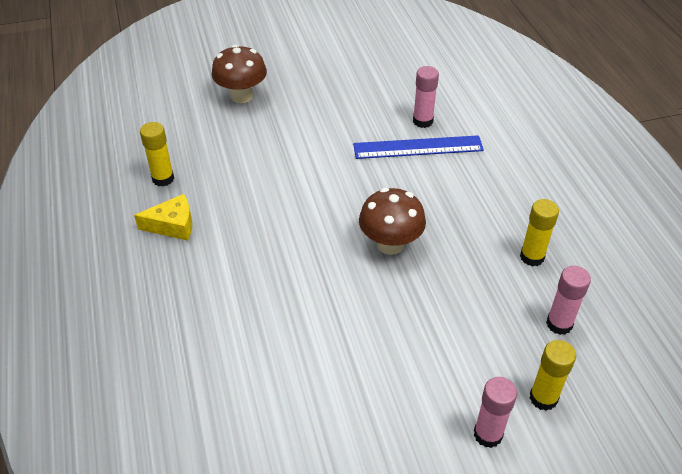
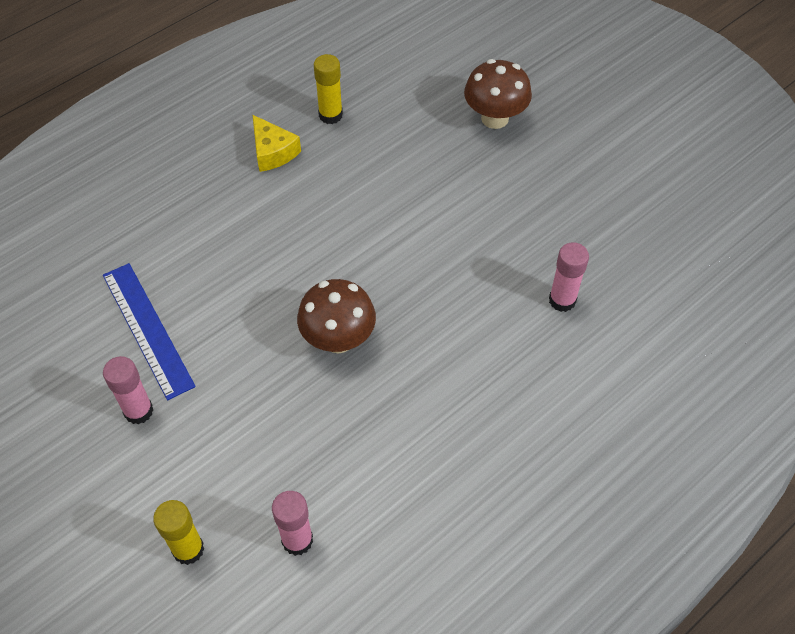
camera: 65 degrees right, 10 degrees up
blue ruler [353,135,484,159] -> blue ruler moved to [103,263,196,400]
pink glue stick [474,377,517,448] -> pink glue stick moved to [103,356,153,425]
yellow glue stick [520,199,559,266] -> none

